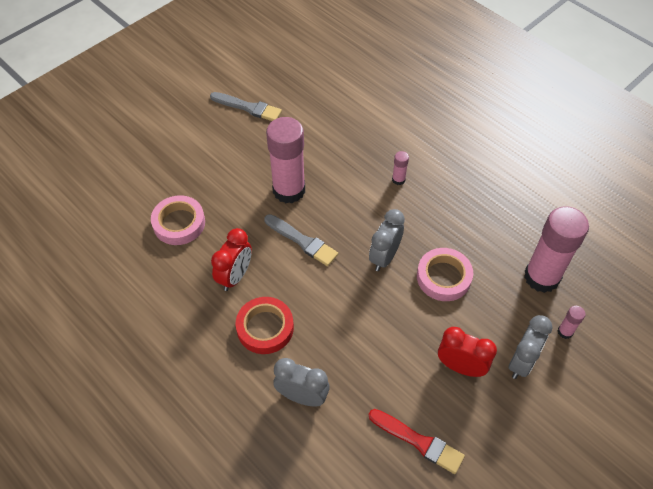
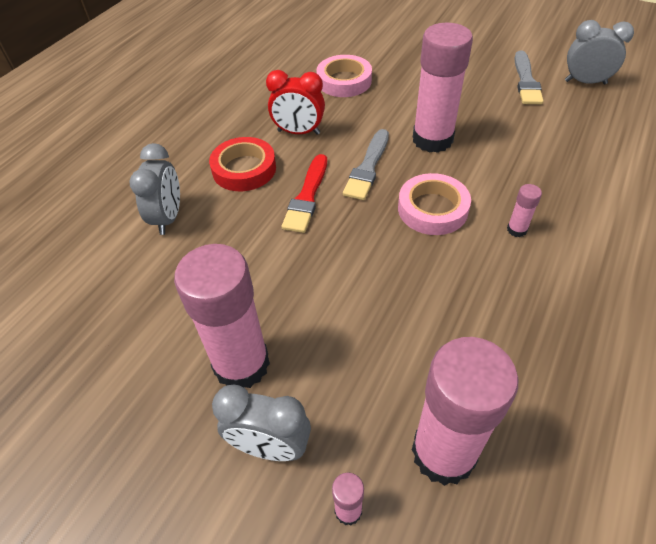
camera: 75 degrees right, 5 degrees down
grey clock [369,209,405,271] -> grey clock moved to [565,20,634,84]
red brush [369,409,465,474] -> red brush moved to [282,154,327,233]
pink tape [417,248,473,301] -> pink tape moved to [398,173,471,235]
red clock [438,327,497,377] -> pink glue stick [174,244,270,388]

